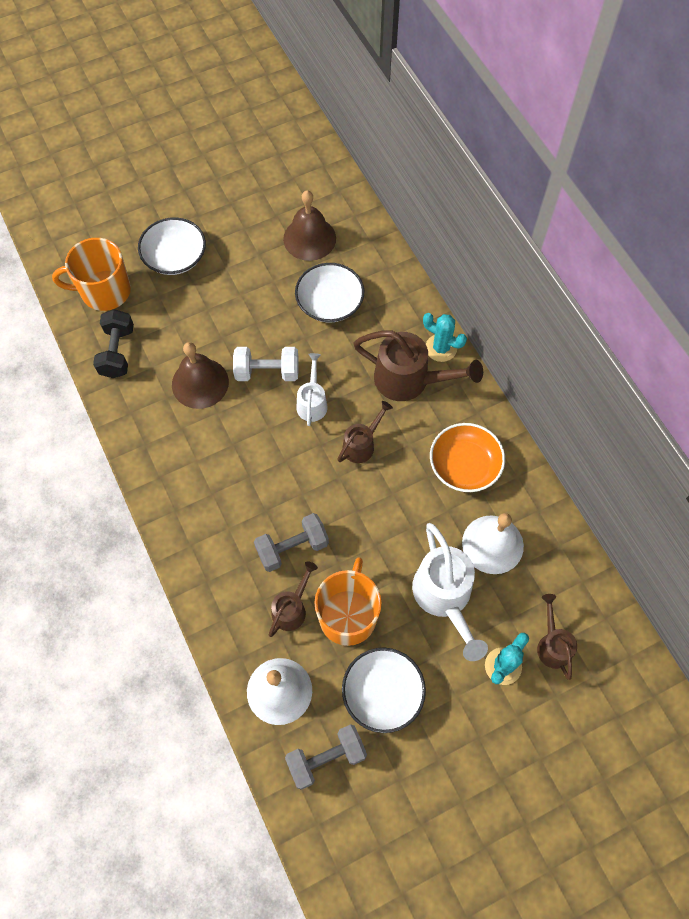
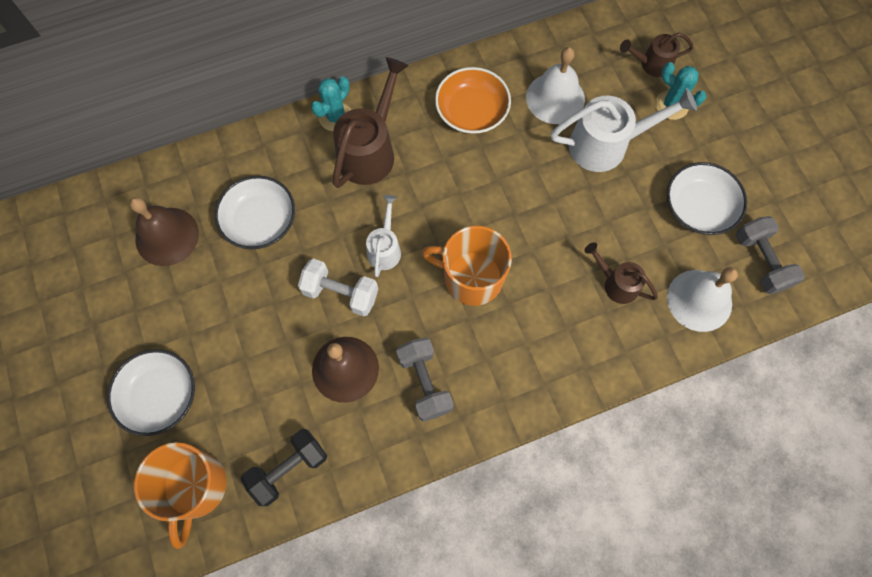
camera: 85 degrees left, 5 degrees up
black dumbbell [93,309,134,378] -> black dumbbell turned 45 degrees counterclockwise [241,429,327,506]
white dumbbell [233,347,299,381] -> white dumbbell turned 75 degrees counterclockwise [298,258,378,316]
grey dumbbell [254,513,329,572] -> grey dumbbell moved to [396,337,454,422]
white watering can [297,353,327,426] -> white watering can turned 90 degrees clockwise [366,195,401,277]
orange mug [314,557,382,646] -> orange mug moved to [422,226,512,306]
brown watering can [337,401,393,463] -> none

